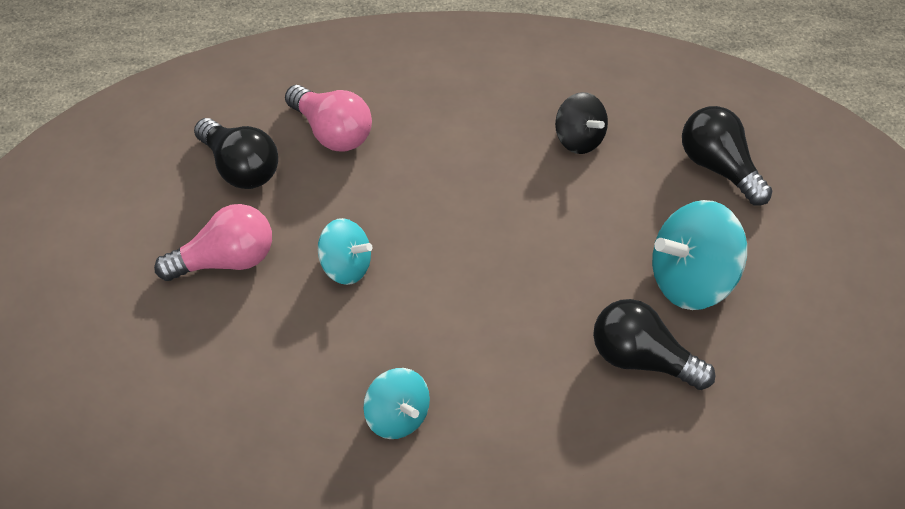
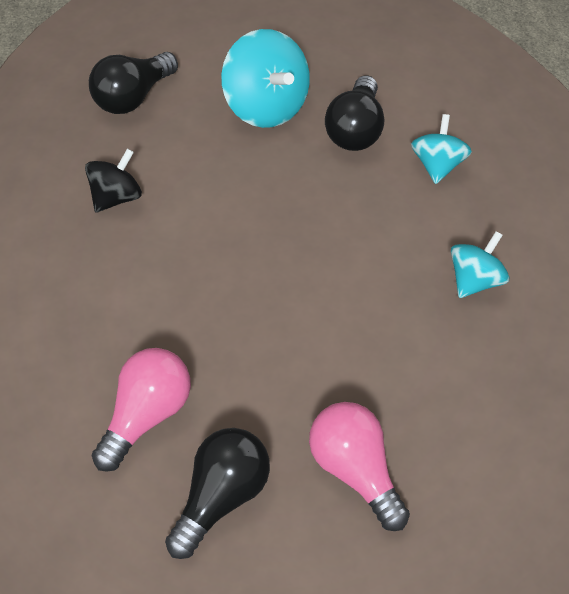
camera: 105 degrees left, 0 degrees up
turquoise spinning top [318,218,372,285] -> turquoise spinning top moved to [411,114,472,184]

